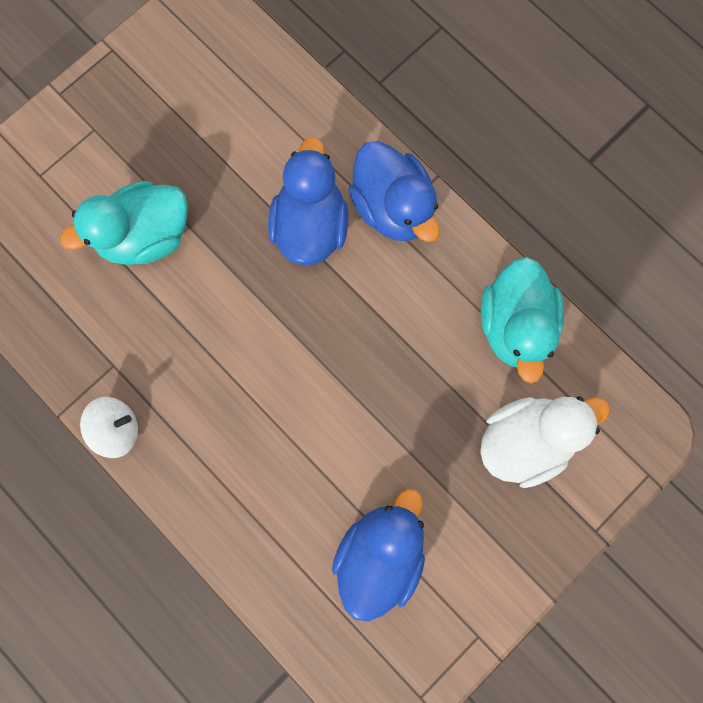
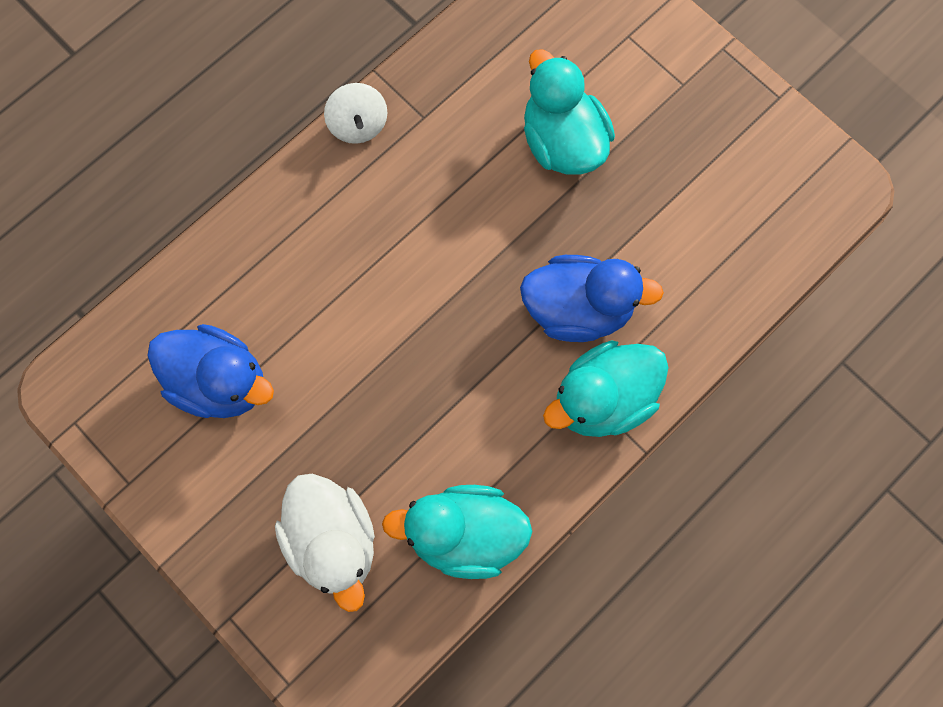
camera: 90 degrees right, 5 degrees down
blue duck [349,141,440,242] -> turquoise duck [543,340,669,437]

